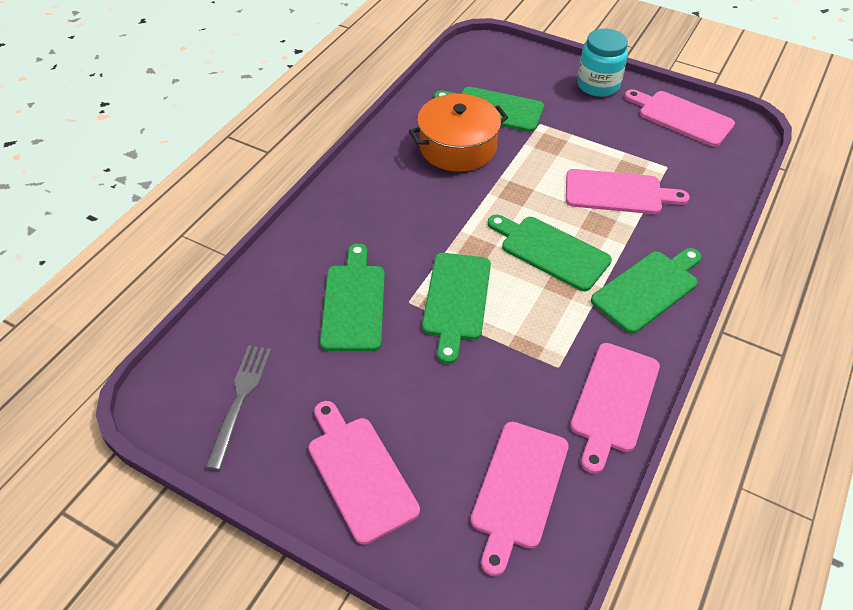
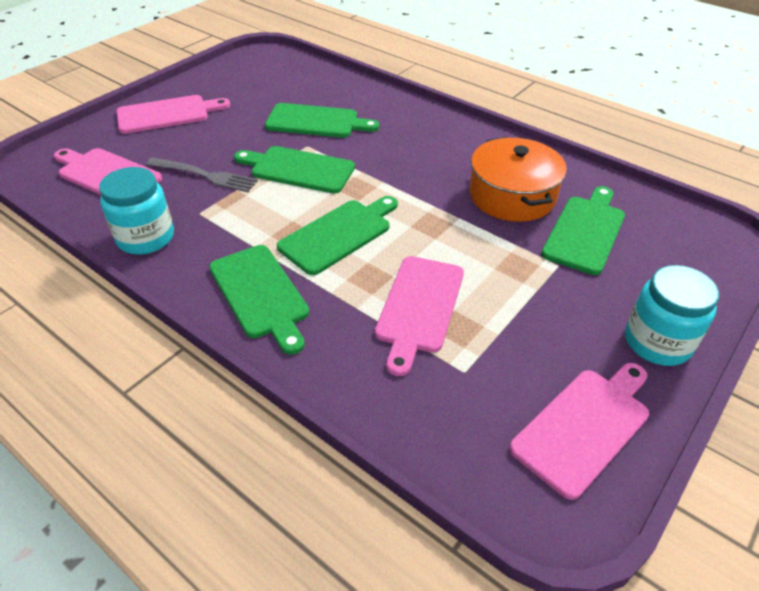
camera: 100 degrees right, 5 degrees down
grey fork [206,345,271,470] -> grey fork moved to [146,158,258,192]
pink cutting board [570,343,660,474] -> turquoise jar [99,167,174,255]

